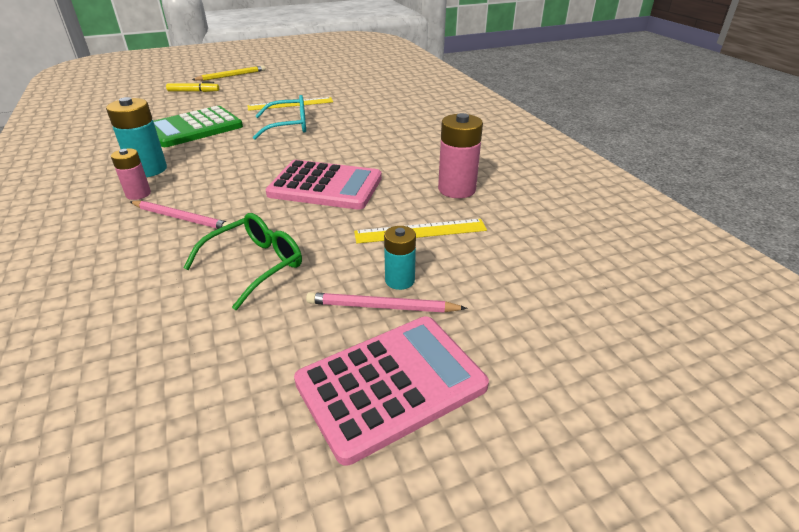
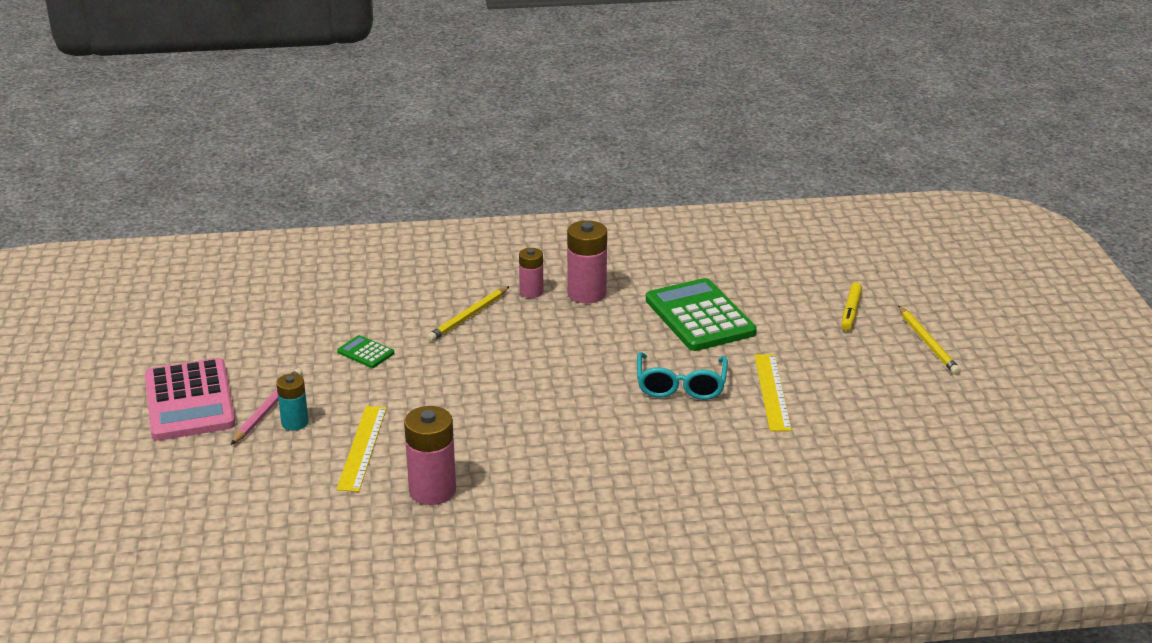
camera: 105 degrees right, 5 degrees down
turquoise battery [106,97,167,177] -> pink battery [567,220,607,303]
pink pencil [130,201,232,231] -> yellow pencil [427,286,510,342]
green glasses [184,213,302,310] -> green calculator [337,335,394,368]
pink calculator [265,160,382,210] -> none

